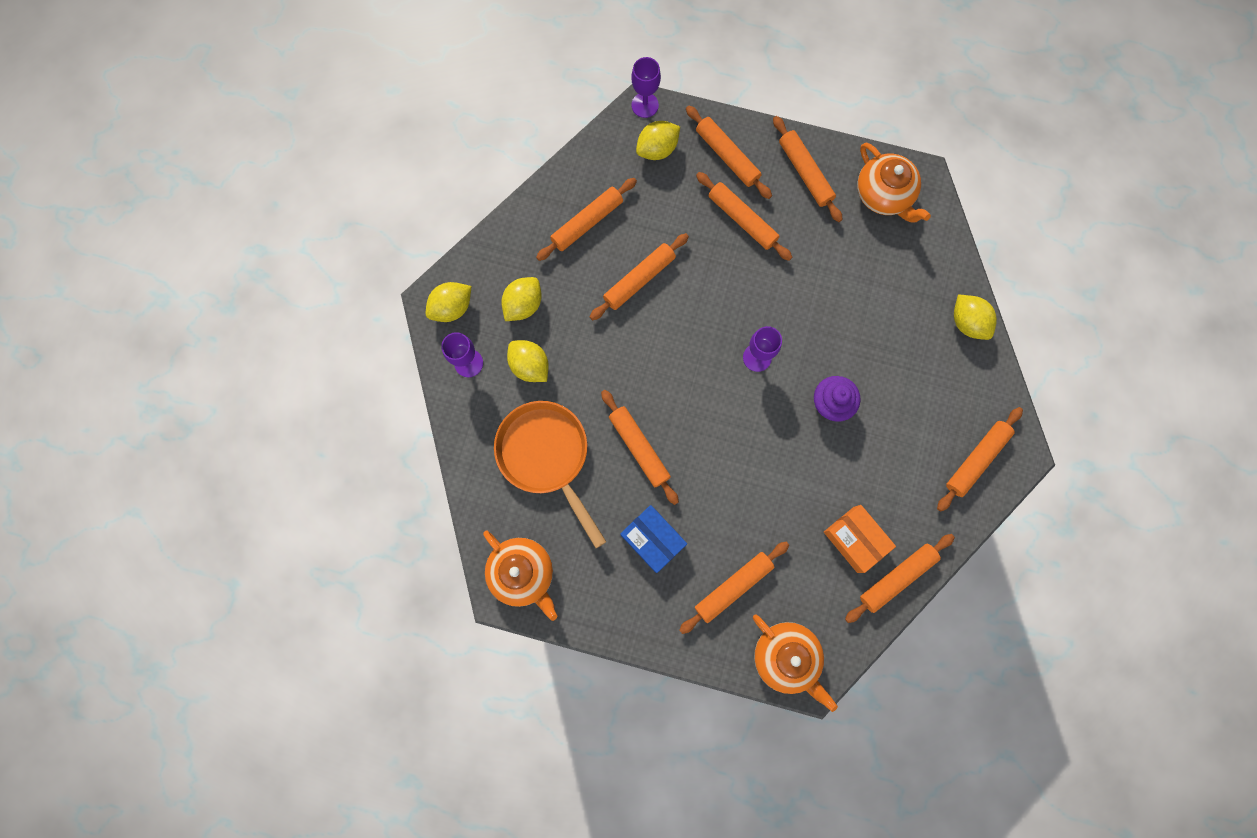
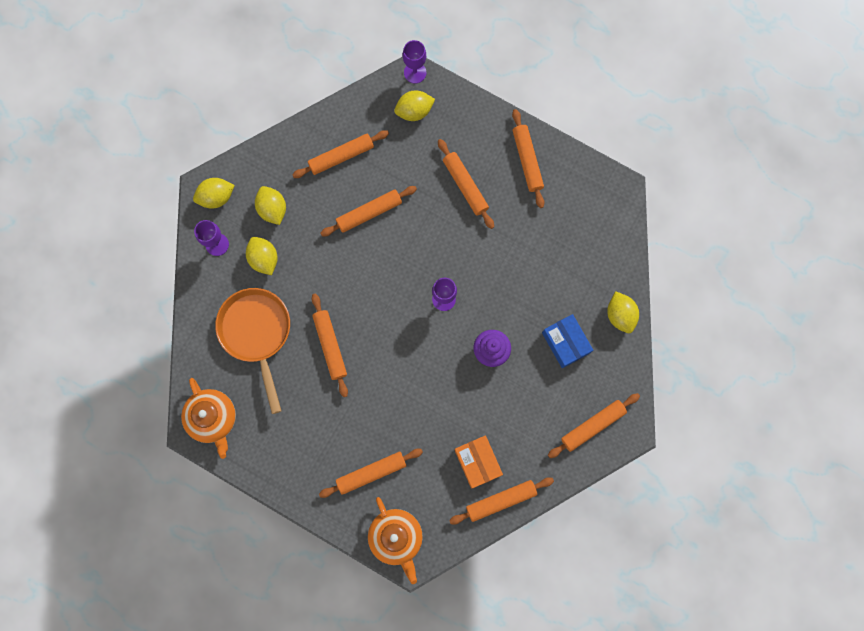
camera: 15 degrees right, 0 degrees up
yellow lemon [501,277,542,321] -> yellow lemon turned 75 degrees counterclockwise [255,186,286,225]
blue box [620,505,687,573] -> blue box moved to [542,314,593,368]
orange rolling pin [686,105,772,199] -> none
orange teapot [857,142,931,223] -> none

